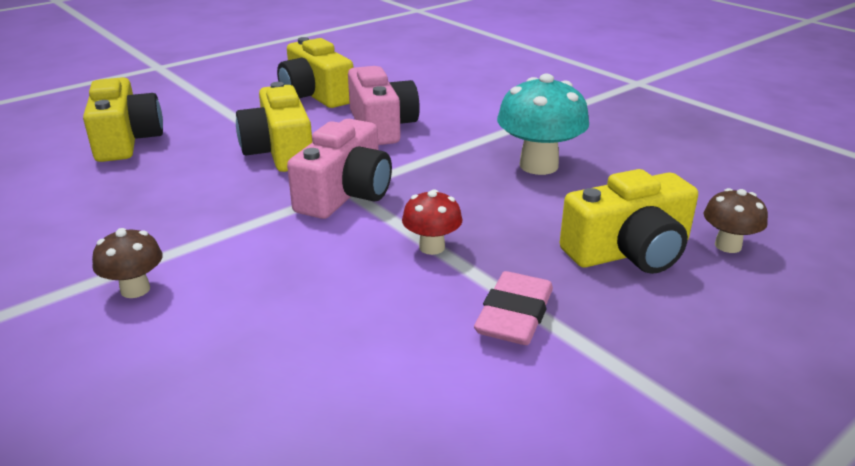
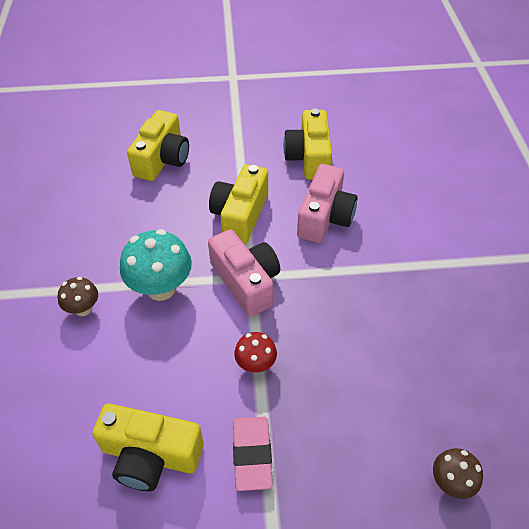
camera: 35 degrees right, 20 degrees up
pink camera [287,119,392,219] -> pink camera turned 90 degrees counterclockwise [208,229,280,317]
pink eraser [474,271,553,345] -> pink eraser turned 60 degrees counterclockwise [233,417,273,491]
turquoise mushroom [497,74,589,175] -> turquoise mushroom moved to [120,229,192,301]
yellow camera [560,169,698,274] -> yellow camera moved to [92,403,204,491]

